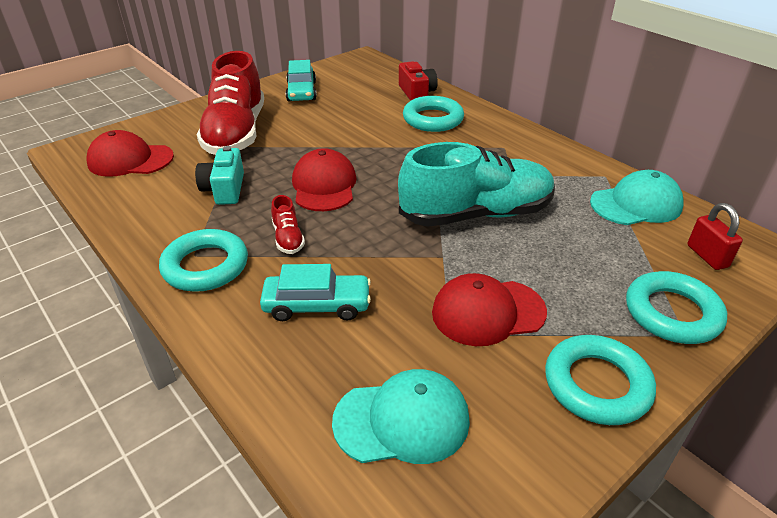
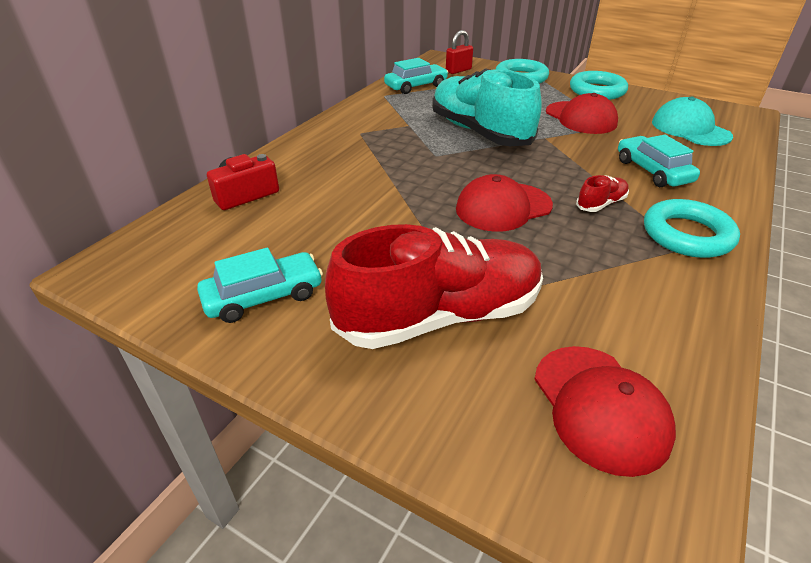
camera: 110 degrees left, 0 degrees up
turquoise camera [195,146,244,205] -> none
turquoise ring [403,96,464,132] -> none
turquoise cap [590,170,684,225] -> turquoise car [384,58,448,94]

